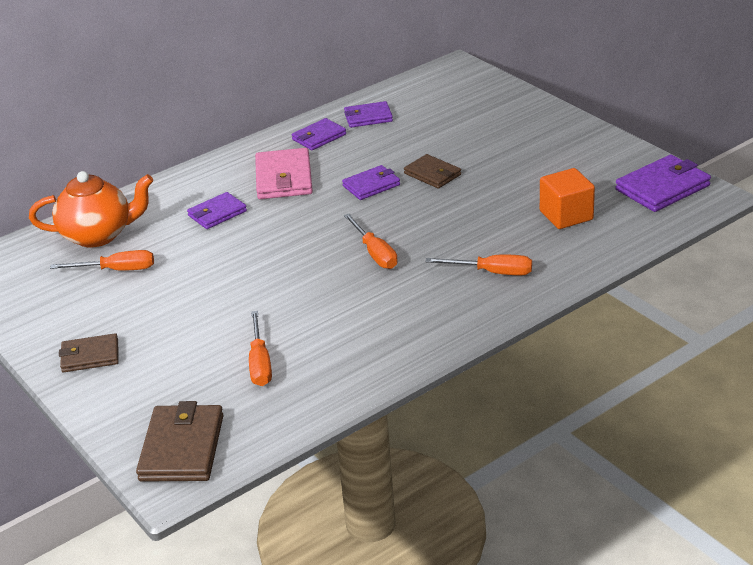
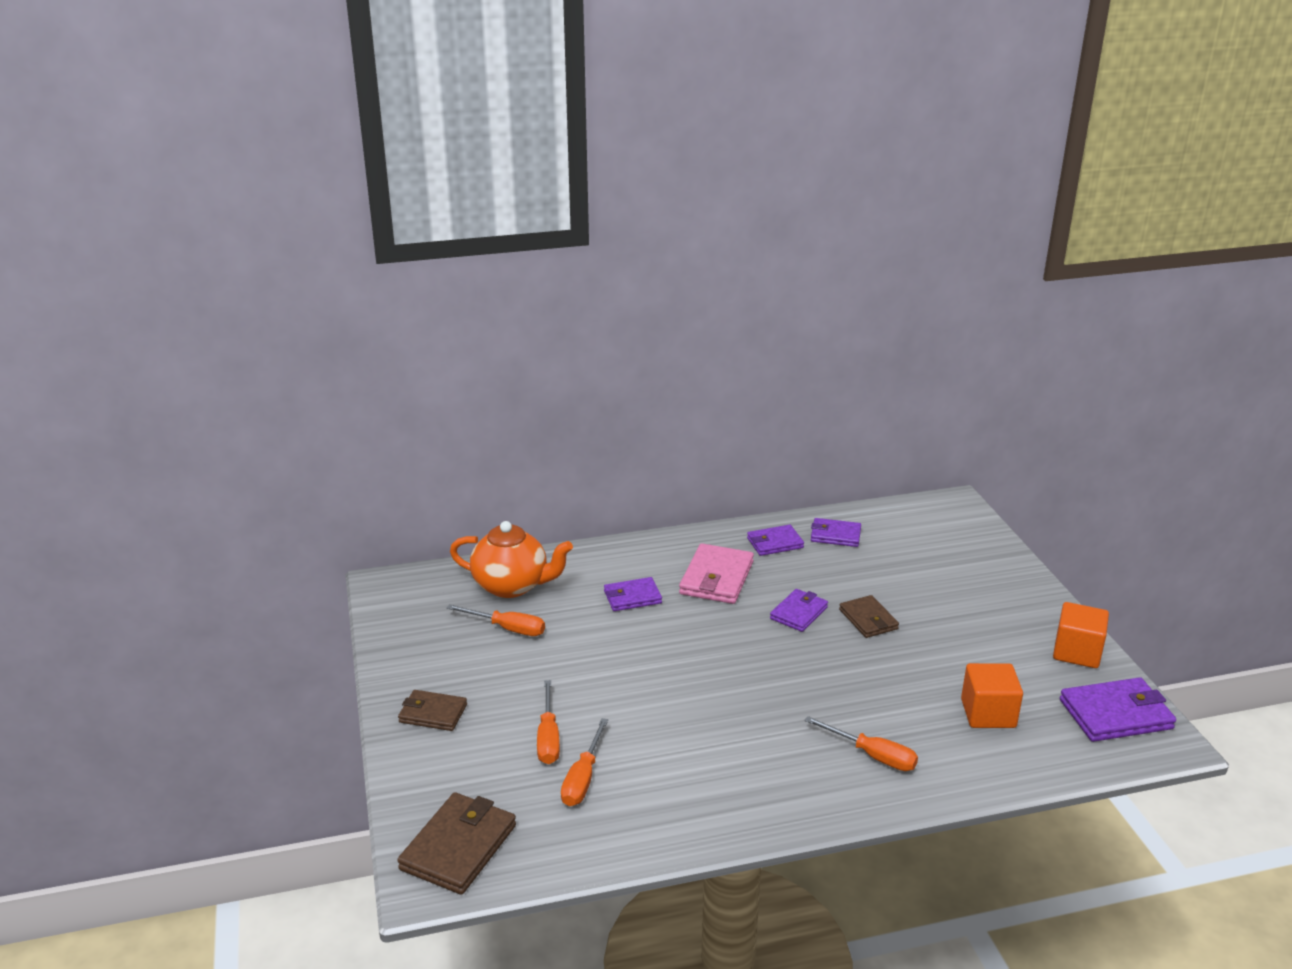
camera: 20 degrees right, 5 degrees down
purple wallet [342,165,400,200] -> purple wallet turned 45 degrees counterclockwise [770,589,828,632]
orange screwdriver [344,214,398,269] -> orange screwdriver moved to [537,680,560,764]
none -> orange cube [1053,602,1109,668]

